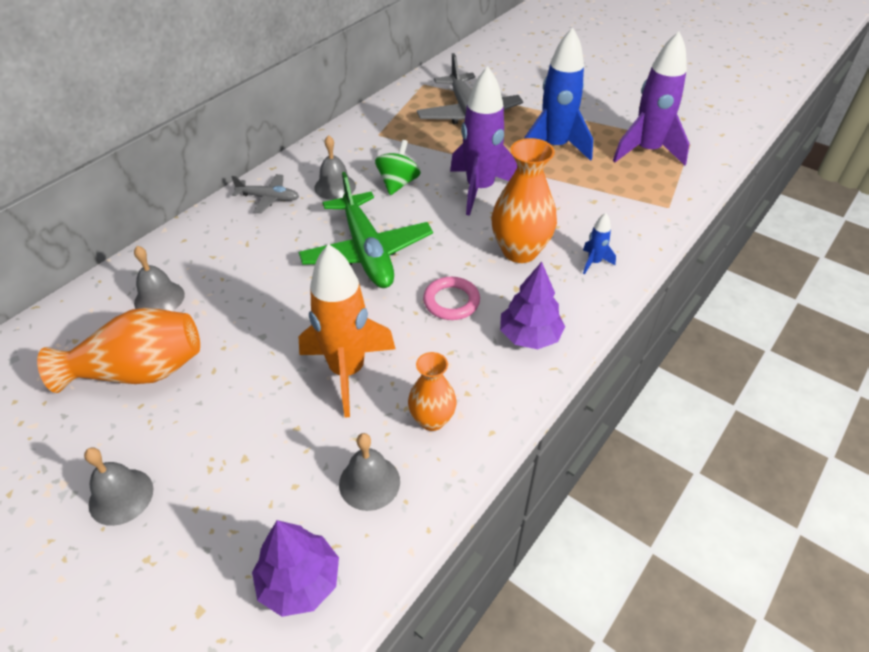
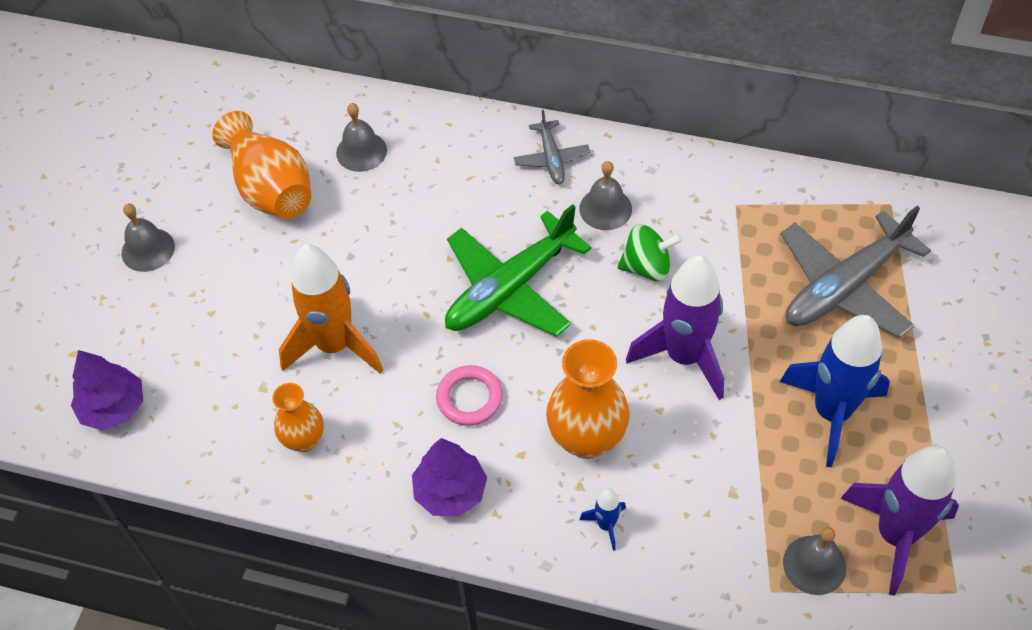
camera: 70 degrees right, 10 degrees up
grey bell [339,433,400,511] -> grey bell moved to [783,527,846,595]

